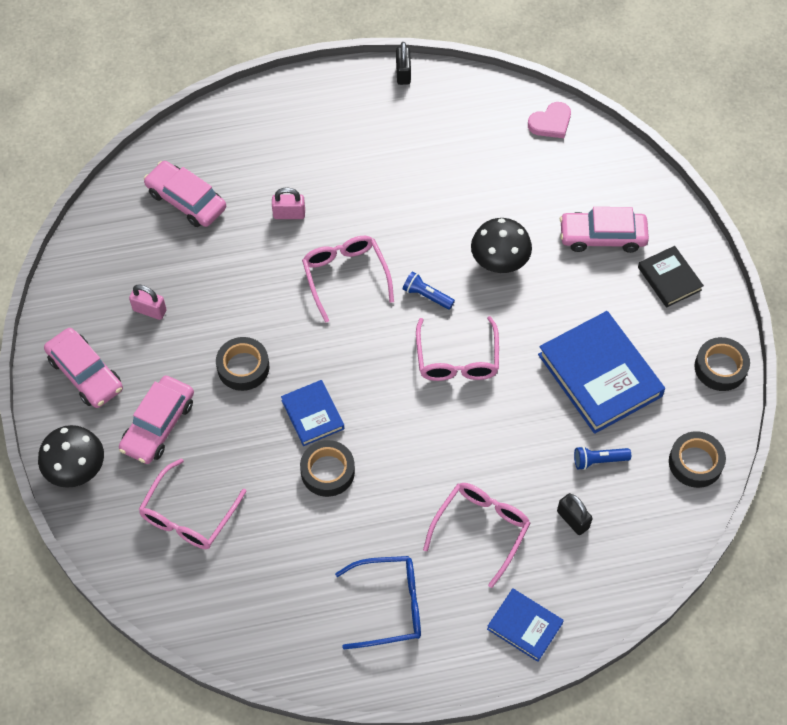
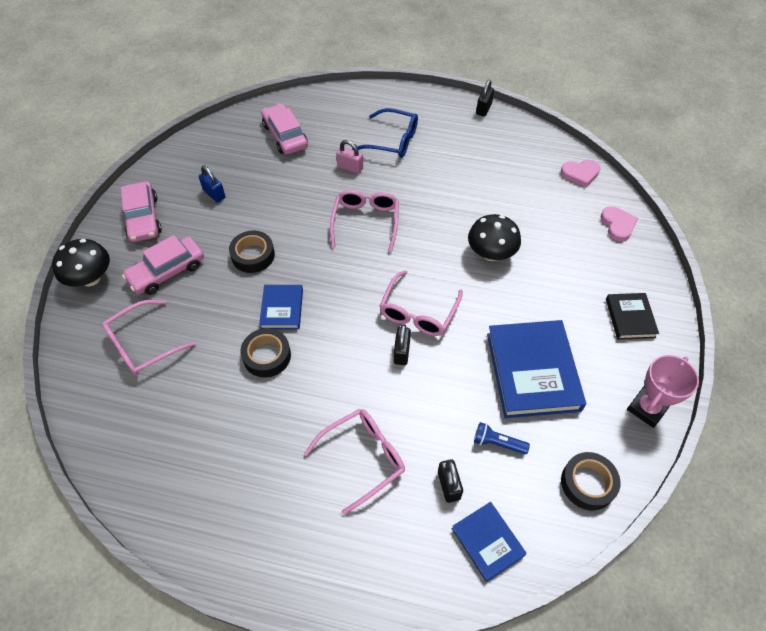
camera: 25 degrees right, 5 degrees down
pink padlock [129,285,167,320] -> blue padlock [199,166,225,203]
blue glasses [335,556,421,649] -> blue glasses moved to [352,108,418,158]
blue flashlight [403,271,455,310] -> none
blue book [487,588,564,662] -> blue book moved to [452,502,527,582]
pink car [560,207,649,253] -> none
black tape [695,337,750,391] -> pink trophy [627,355,699,428]
none -> black padlock [394,324,411,365]
none -> pink heart [600,206,638,241]

